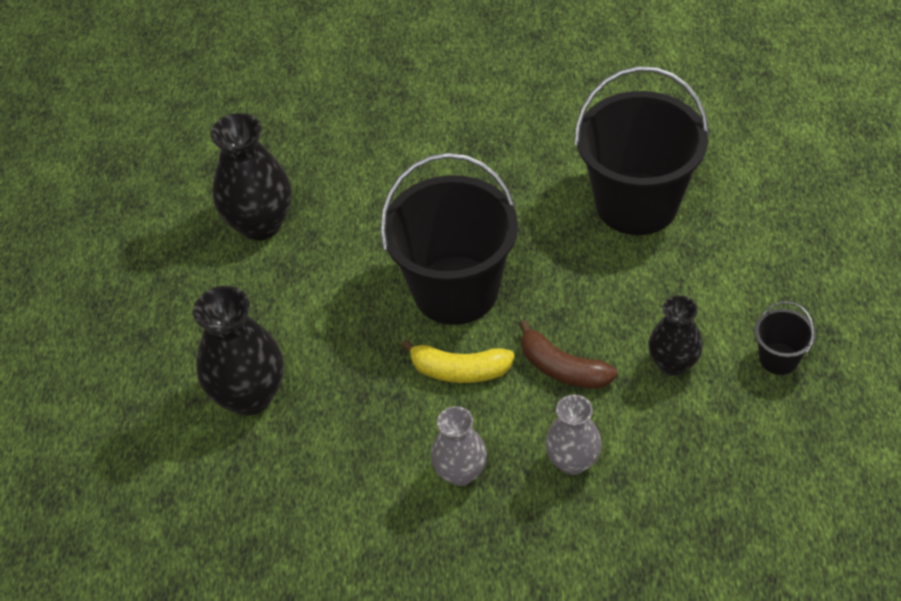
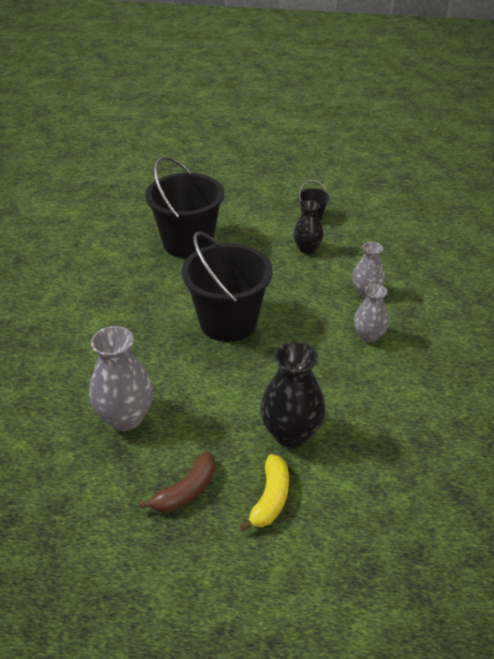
camera: 85 degrees left, 10 degrees down
black vase [210,113,291,241] -> grey vase [89,326,153,431]
yellow banana [401,339,515,383] -> yellow banana moved to [240,454,289,531]
brown banana [519,320,618,389] -> brown banana moved to [139,451,216,513]

